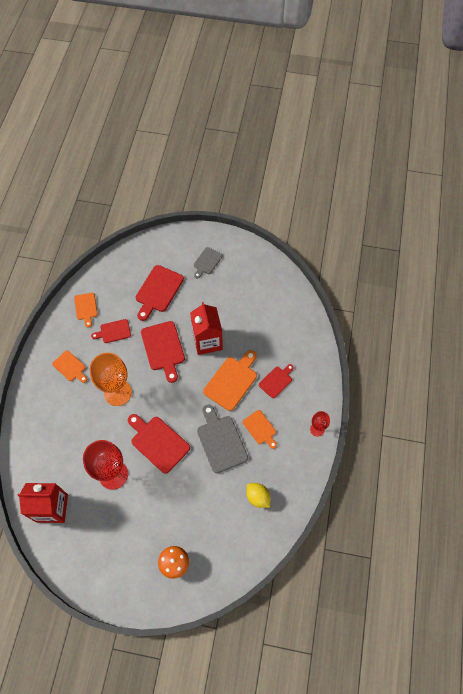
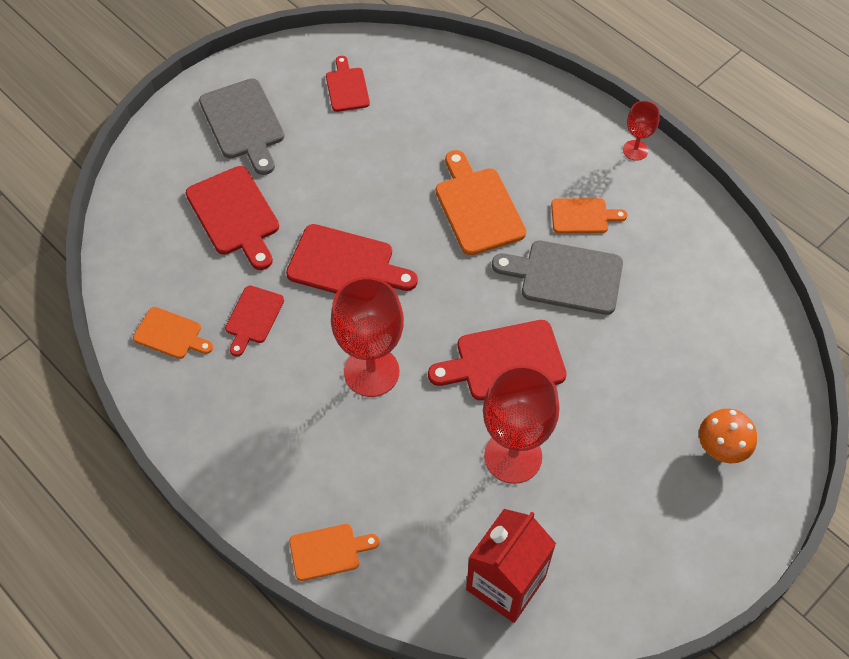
camera: 55 degrees left, 5 degrees down
orange cutting board [52,350,87,383] -> orange cutting board moved to [289,524,379,581]
orange goblet [90,353,132,406] -> red goblet [331,277,404,397]
red carton [190,302,223,355] -> none
grey cutting board [194,247,222,279] -> grey cutting board [199,79,284,175], size x1.66
yellow lemon [246,483,271,508] -> none
red cutting board [259,364,294,398] -> red cutting board moved to [326,56,370,112]

